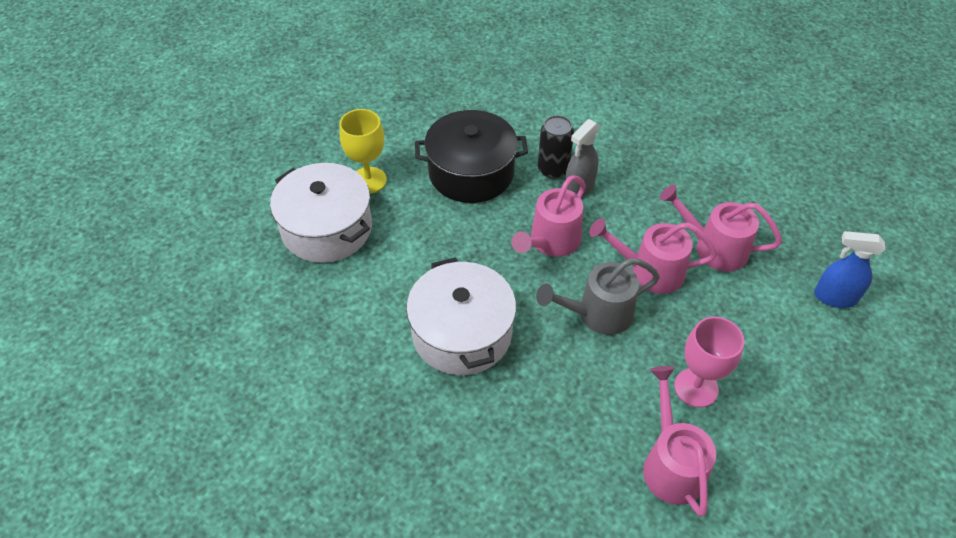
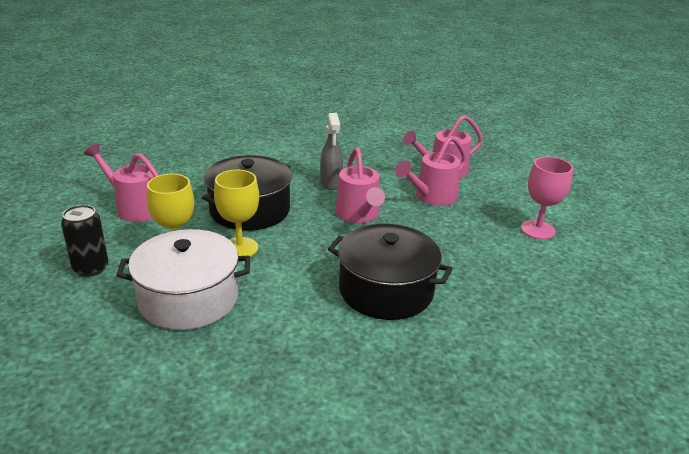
camera: 50 degrees left, 20 degrees down
white pot [406,257,516,375] -> black pot [328,224,452,320]
grey watering can [536,258,660,335] -> none
black can [538,115,574,179] -> black can moved to [61,205,108,277]
pink watering can [643,366,716,517] -> pink watering can moved to [84,143,159,222]
blue spray bottle [814,231,885,308] -> none
none -> yellow goblet [214,170,259,257]

